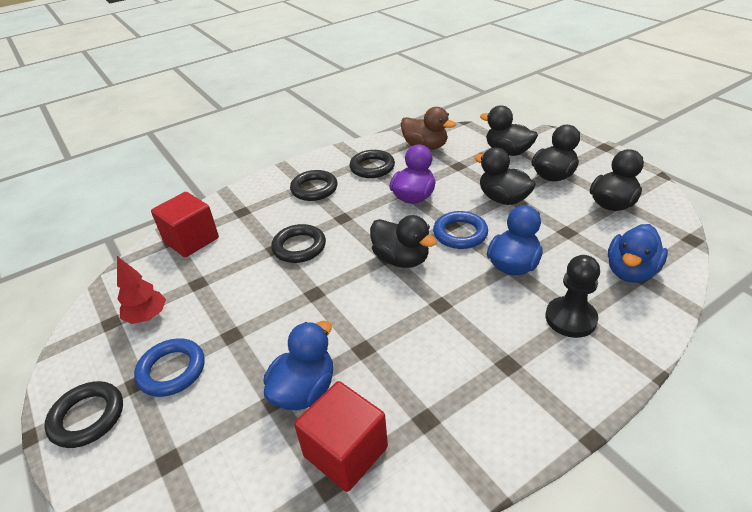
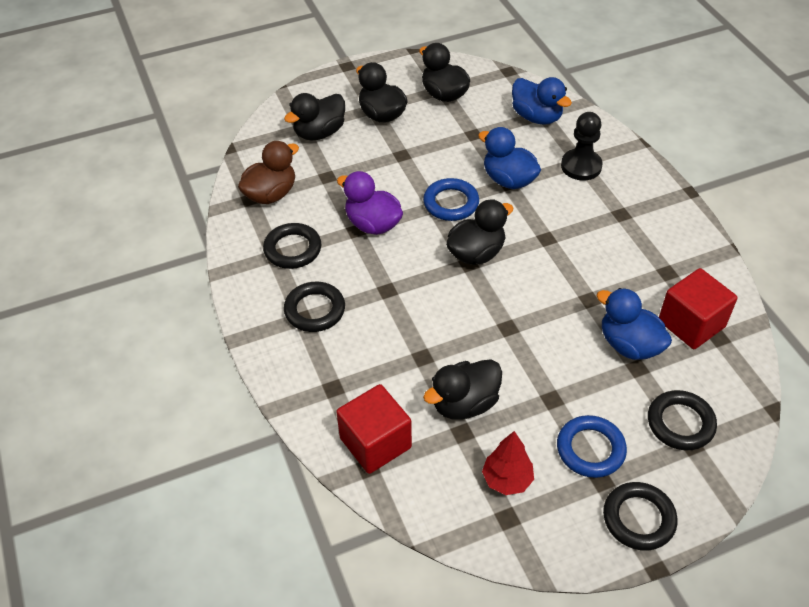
camera: 80 degrees left, 10 degrees up
black ring [271,224,326,263] -> black ring moved to [648,390,717,450]
black duck [474,147,536,205] -> black duck moved to [423,359,502,420]

